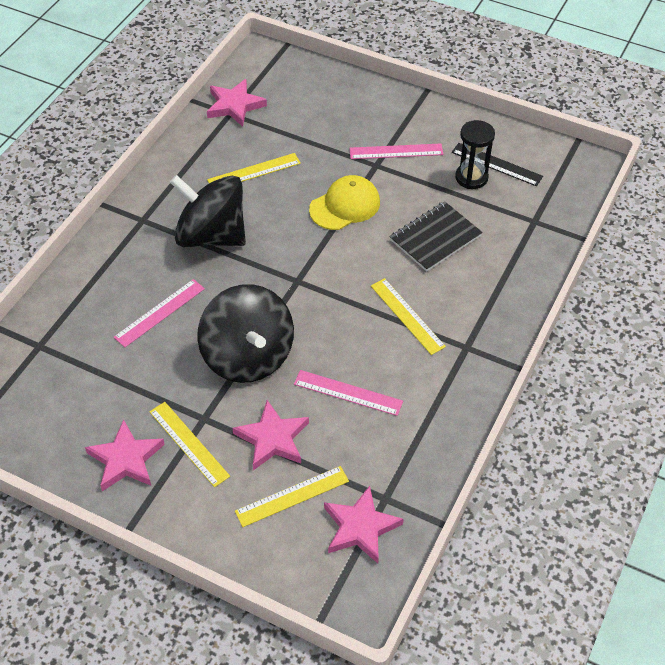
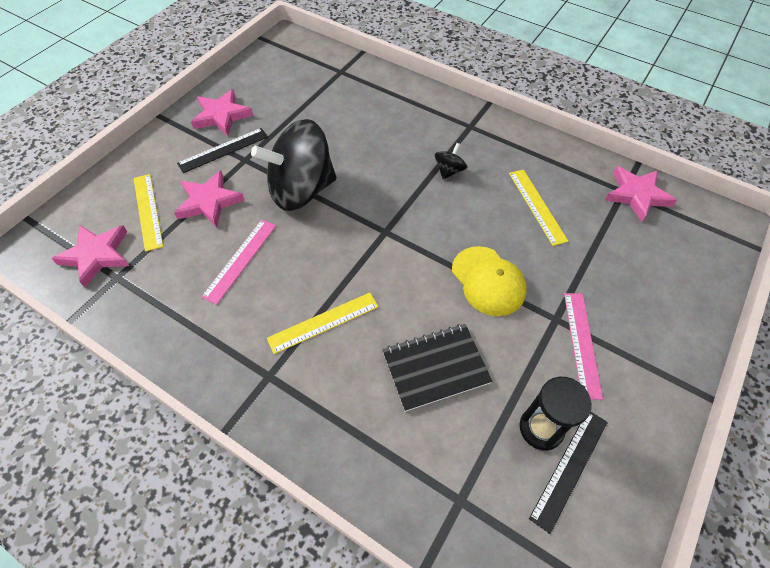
camera: 95 degrees right, 5 degrees up
pink ruler [114,279,205,347] -> none
yellow ruler [149,402,230,487] -> black ruler [177,128,268,173]
black spinning top [170,175,246,247] -> black spinning top [435,143,467,179], size x0.41
black notebook [389,201,482,272] -> black notebook turned 75 degrees counterclockwise [382,324,493,412]

